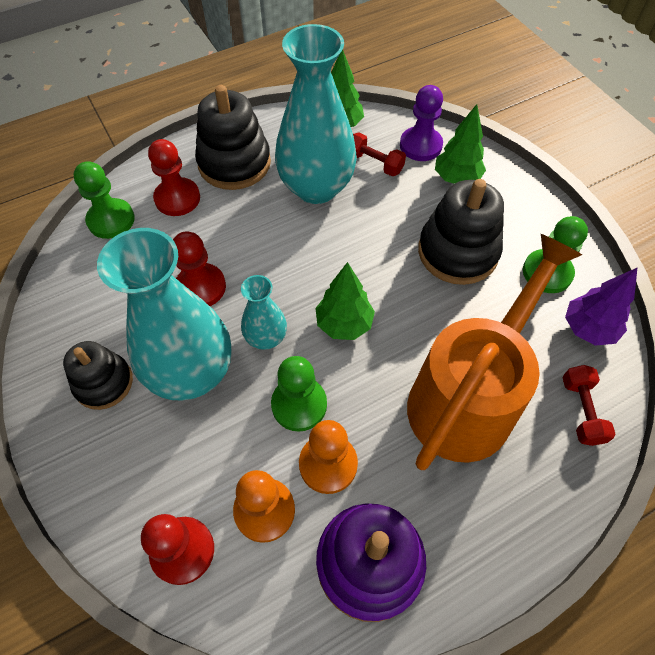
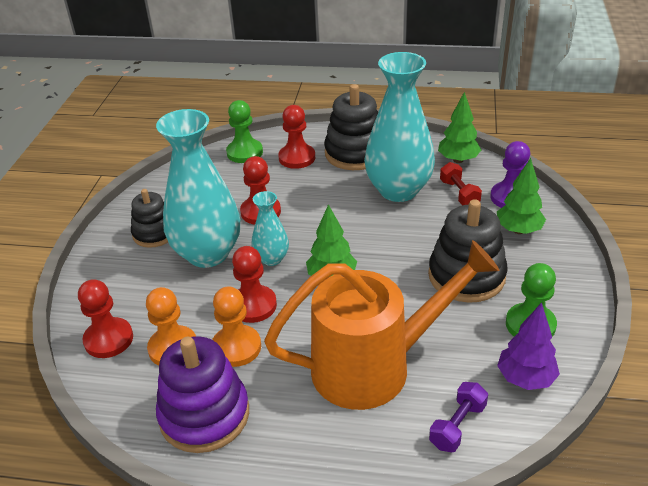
camera: 40 degrees right, 20 degrees down
green pawn [271,356,327,432] -> red pawn [232,246,277,323]
red dumbbell [563,365,616,446] -> purple dumbbell [429,382,488,452]

